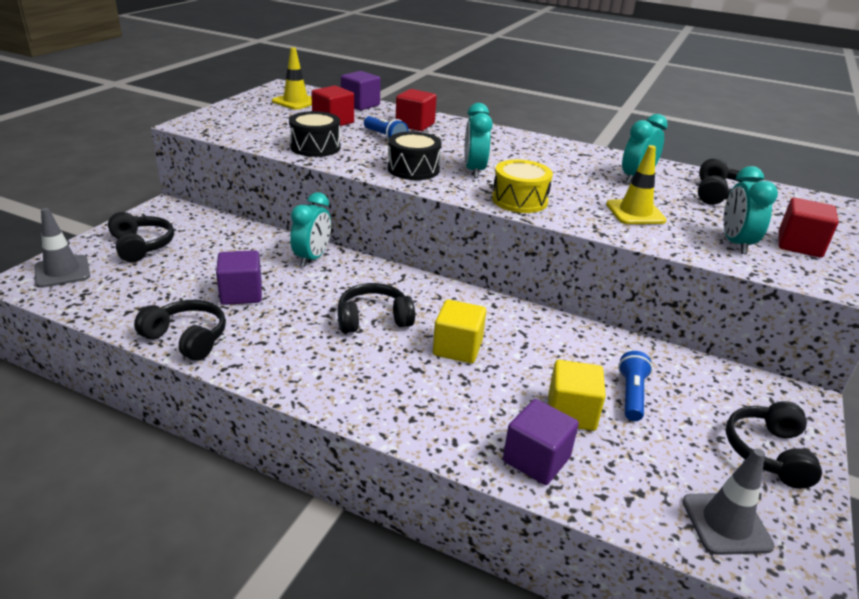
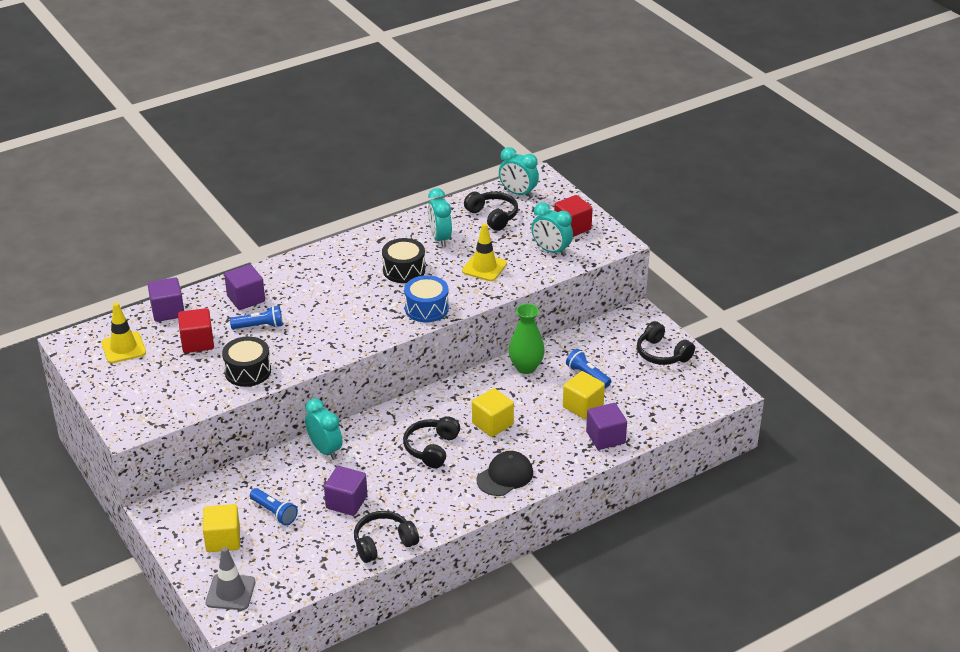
camera: 55 degrees left, 5 degrees up
black headphones [108,212,174,262] -> yellow cube [203,504,240,552]
black drum [388,132,441,180] -> black drum moved to [382,238,425,283]
red cube [396,89,437,131] -> purple cube [224,264,265,310]
turquoise clock [464,103,493,178] -> turquoise clock moved to [499,147,539,198]
yellow drum [492,159,553,213] -> blue drum [404,275,449,322]
grey traffic cone [682,448,774,555] -> none
none -> blue flashlight [250,488,298,525]
none -> black cap [476,451,533,496]
none -> green vase [509,304,545,374]

